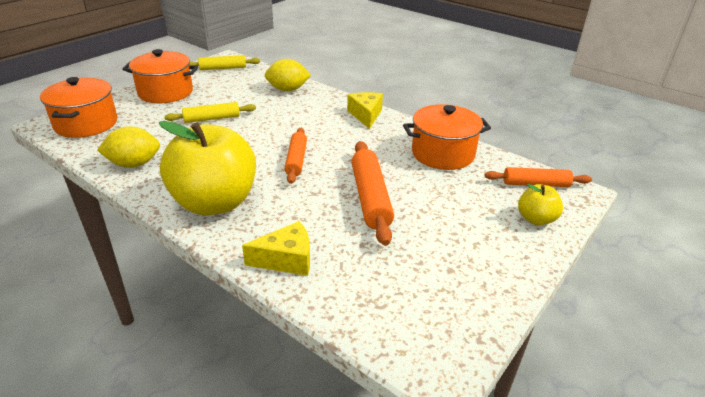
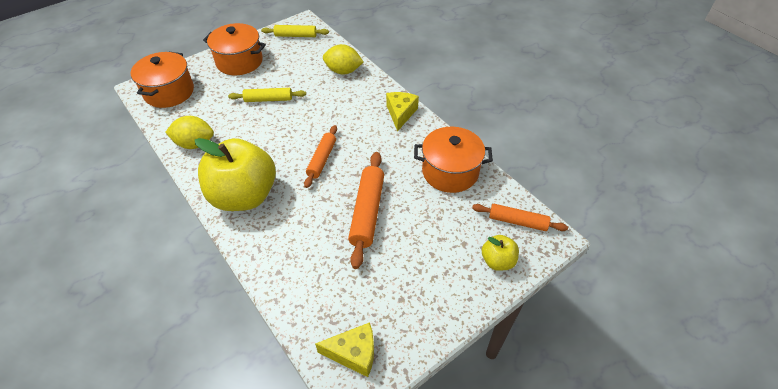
camera: 15 degrees right, 15 degrees up
yellow cheese [242,221,310,276] -> yellow cheese moved to [315,322,374,377]

